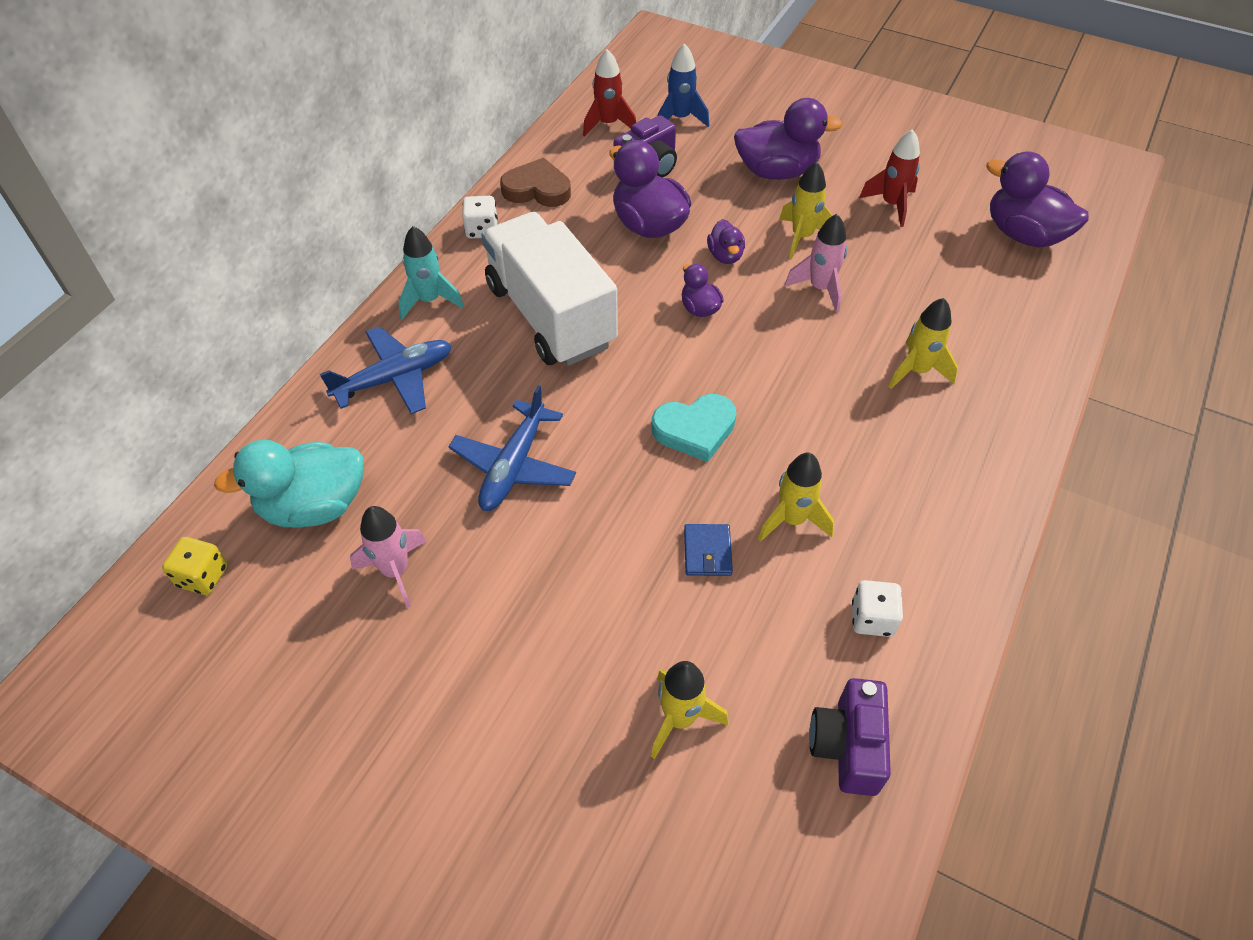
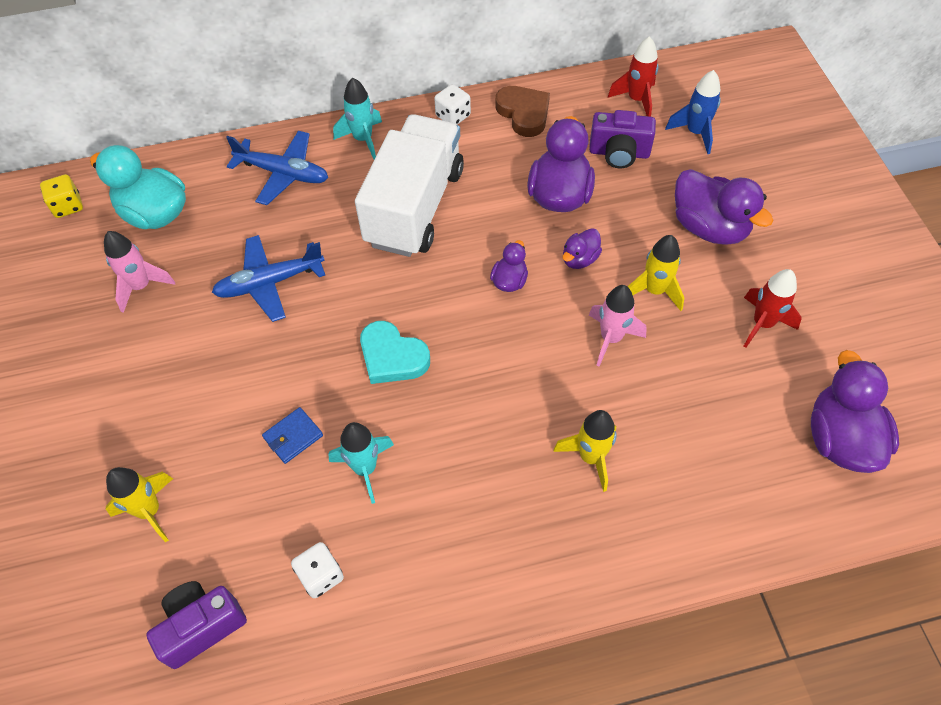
camera: 50 degrees right, 5 degrees up
yellow rocket [758,453,834,542] -> turquoise rocket [328,422,394,504]

